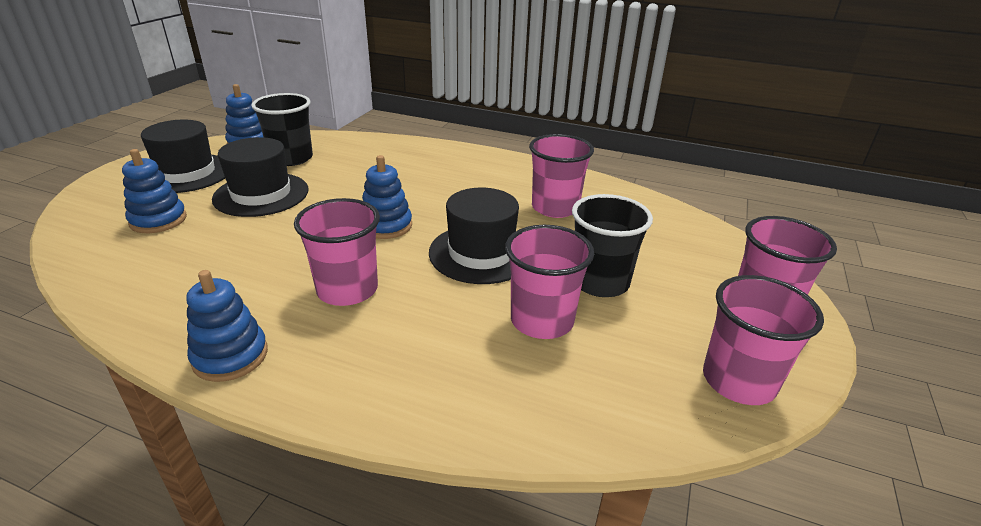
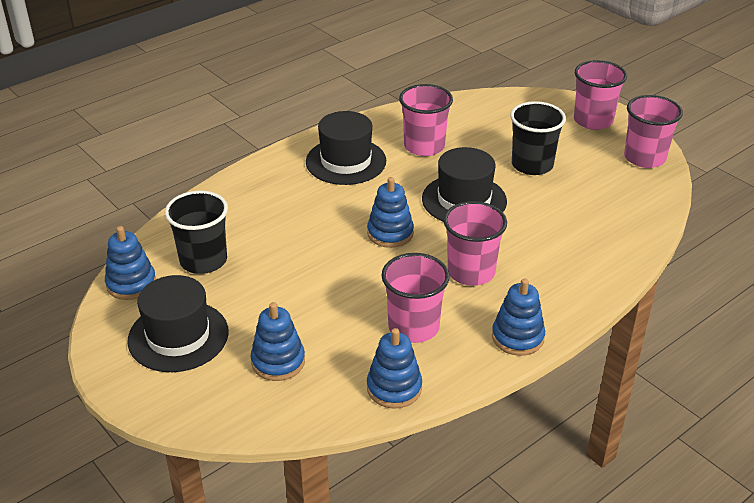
camera: 60 degrees left, 5 degrees up
black hat [212,137,308,217] -> black hat moved to [306,111,386,185]
pink cup [505,225,594,339] -> pink cup moved to [381,253,450,343]
none -> blue stacking toy [367,328,422,409]

